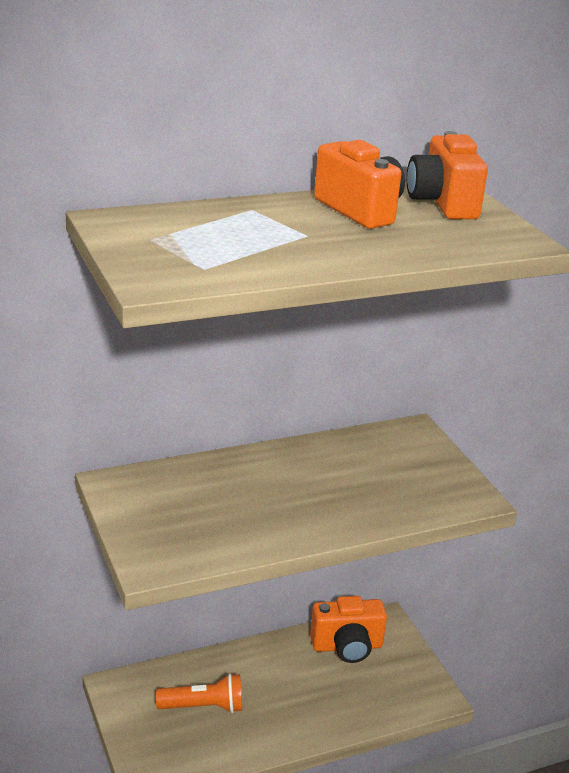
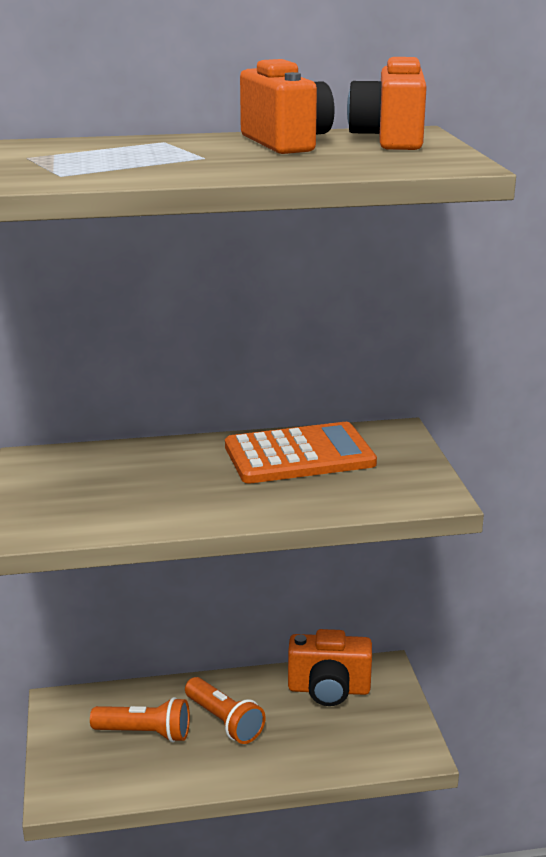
camera: 15 degrees right, 5 degrees down
none -> orange flashlight [185,677,266,744]
none -> orange calculator [225,422,377,483]

